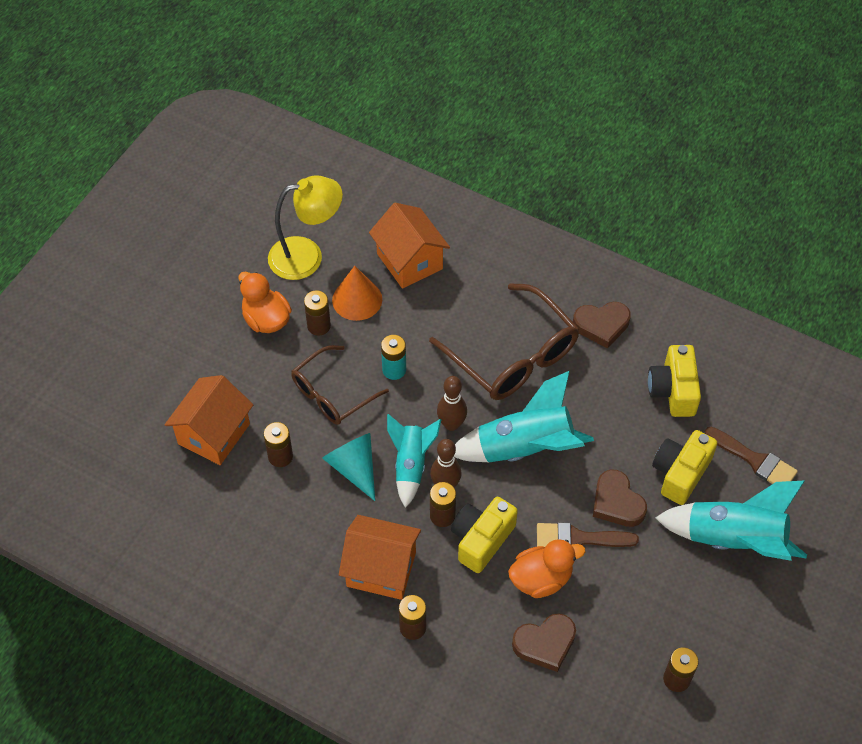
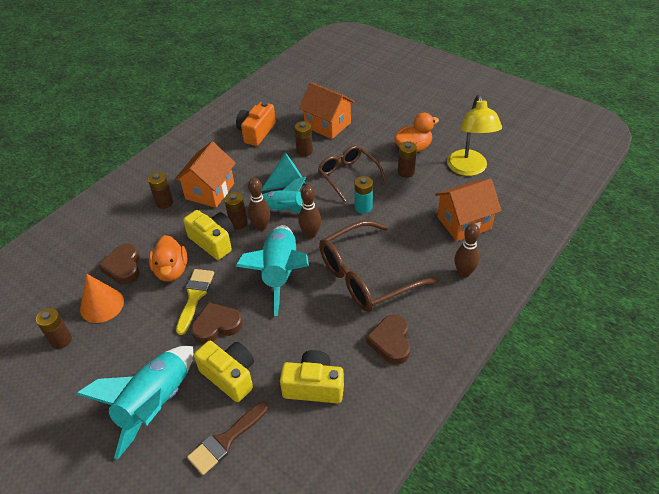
camera: 100 degrees right, 10 degrees down
orange cone [332,266,382,321] -> orange cone moved to [80,274,124,323]
brown brush [537,522,639,547] -> yellow brush [176,269,214,335]
none -> orange camera [236,101,276,146]
none -> brown bowling pin [454,224,480,278]

